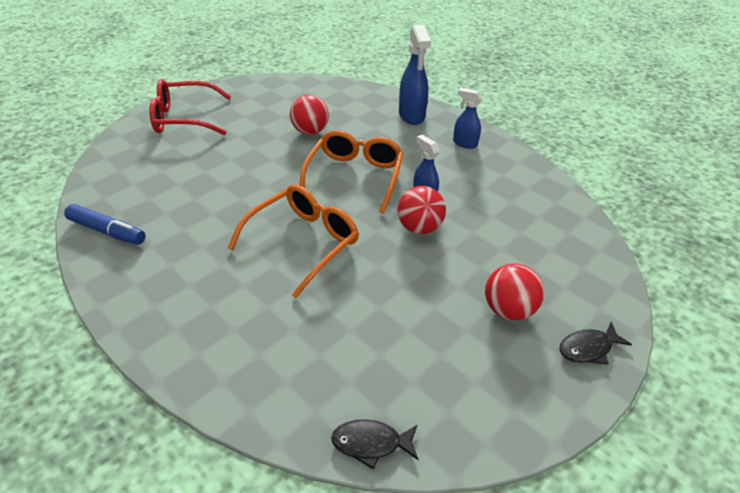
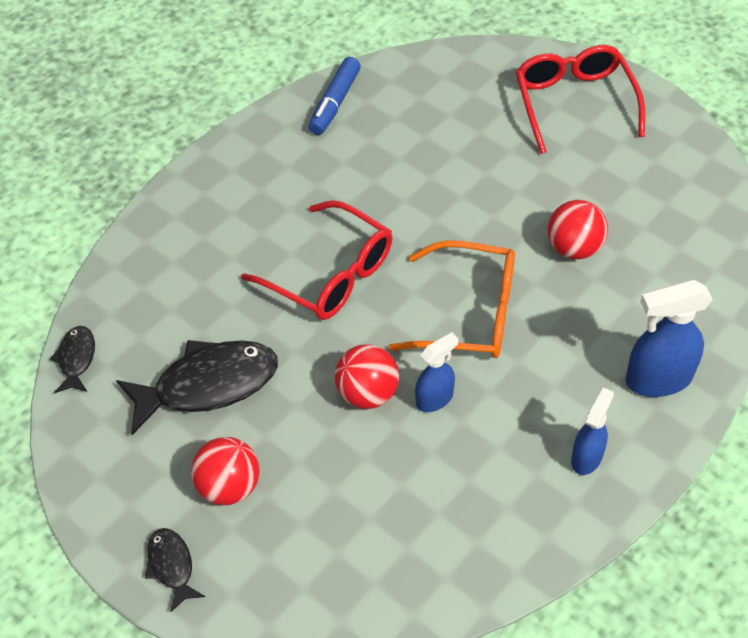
camera: 90 degrees right, 10 degrees up
orange glasses [228,184,359,298] -> red glasses [241,200,392,320]
none -> black fish [116,340,278,435]

